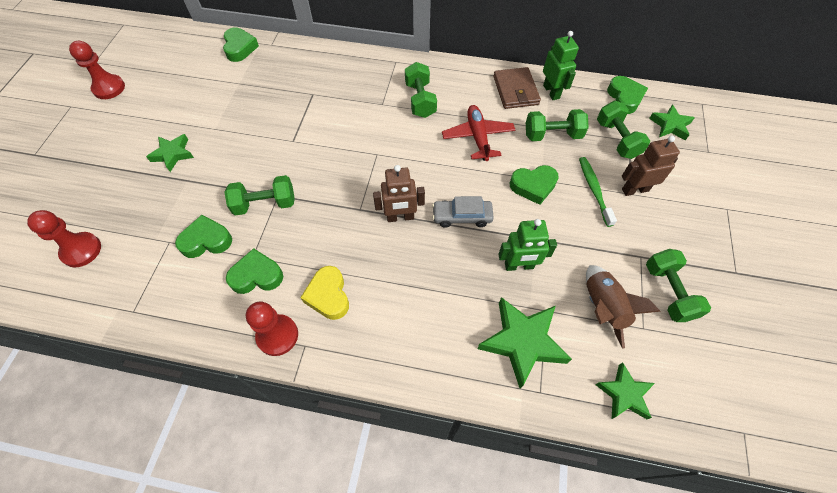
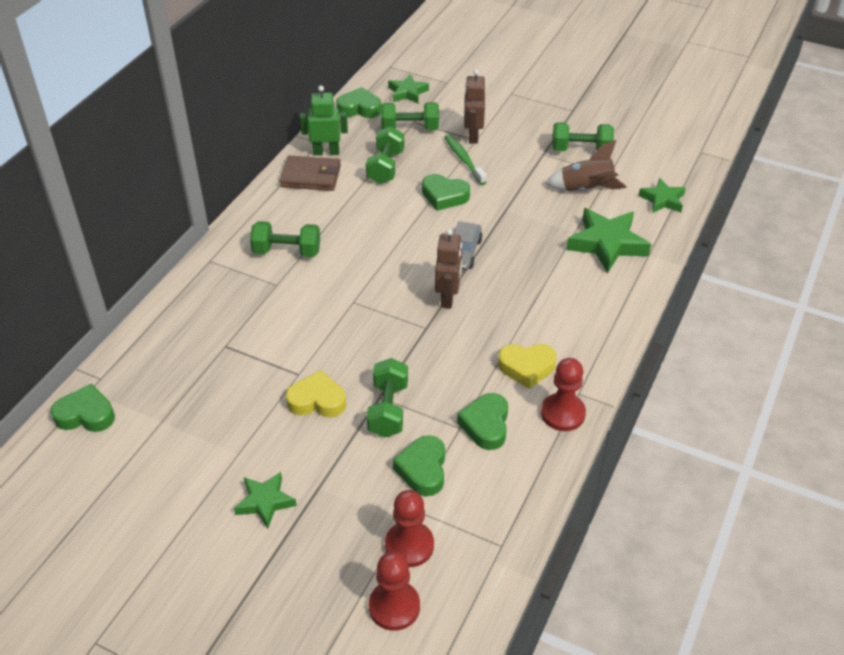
camera: 75 degrees left, 15 degrees down
red pawn [69,41,125,99] -> red pawn moved to [385,490,434,567]
red plane [442,105,515,161] -> none
green robot [498,219,557,271] -> none
green heart [510,165,559,205] -> green heart turned 105 degrees clockwise [422,174,470,211]
green toothbrush [579,157,617,227] -> green toothbrush turned 60 degrees clockwise [444,134,487,185]
none -> yellow heart [286,370,346,418]

